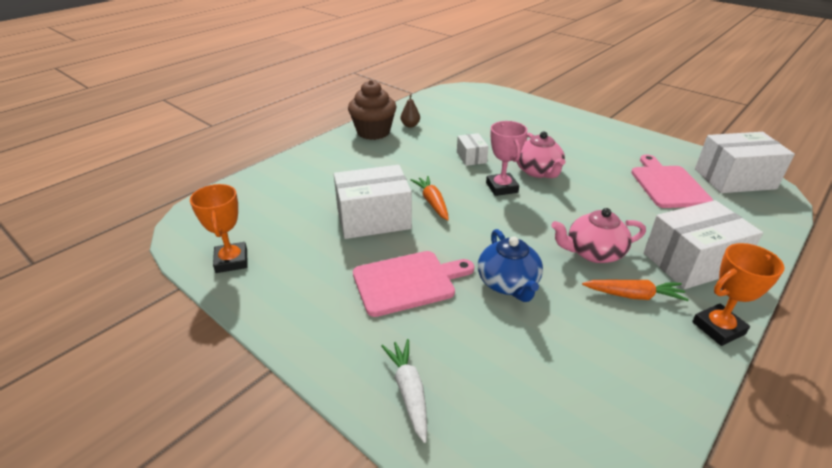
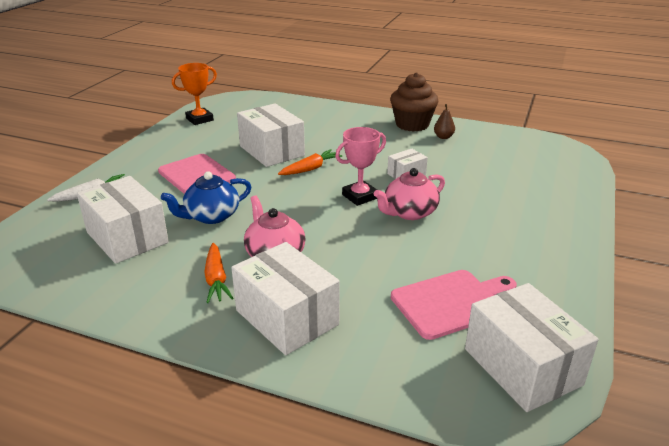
camera: 70 degrees right, 5 degrees down
orange trophy [692,243,785,346] -> none
none -> white box [77,176,169,264]

